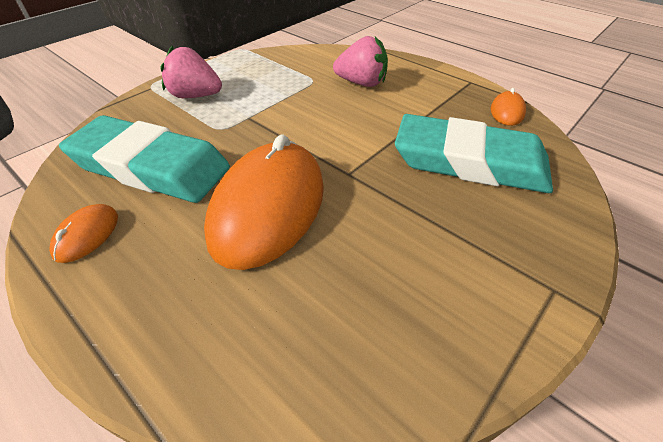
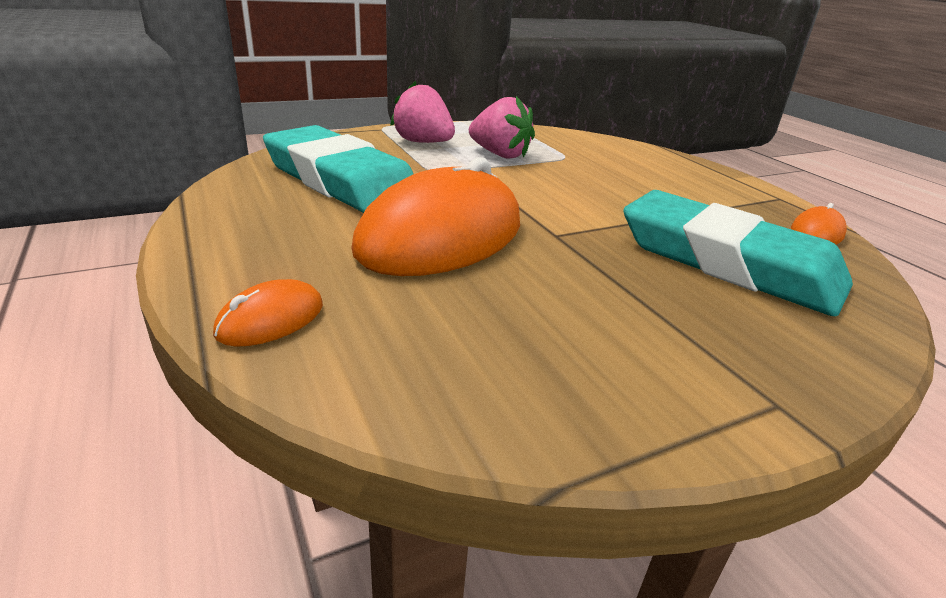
camera: 20 degrees right, 15 degrees down
orange mouse [49,204,118,263] -> orange mouse moved to [213,279,323,347]
pink strawberry [333,36,388,87] -> pink strawberry moved to [469,96,535,158]

